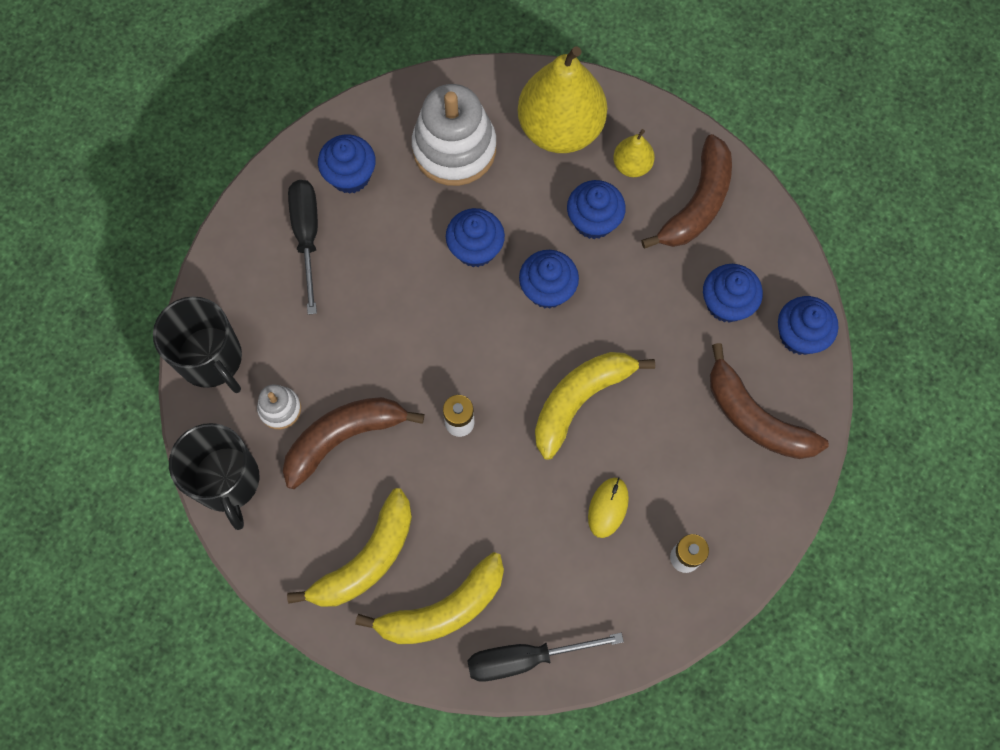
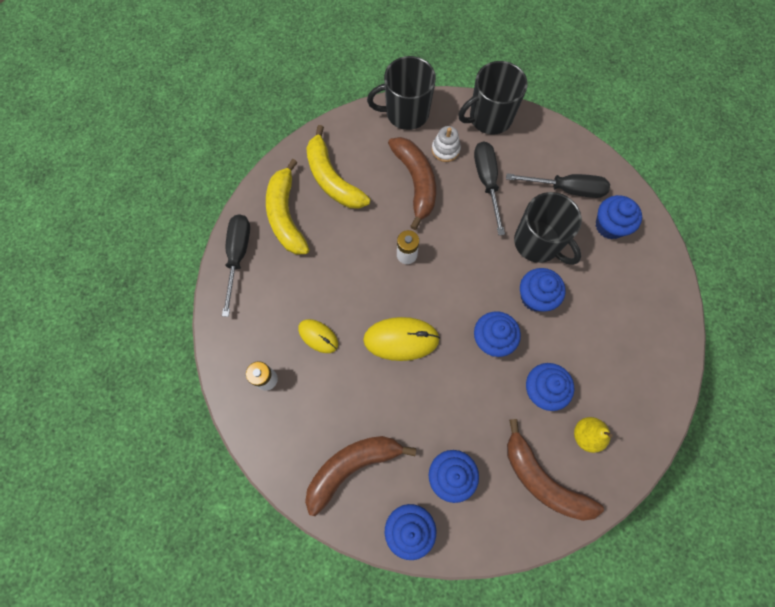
camera: 105 degrees right, 0 degrees up
white stacking toy [412,84,496,186] -> none
yellow pear [518,46,607,153] -> none
yellow banana [535,352,655,459] -> yellow mouse [363,317,440,361]
none -> black screwdriver [474,141,505,235]
none -> black mug [514,192,582,265]

